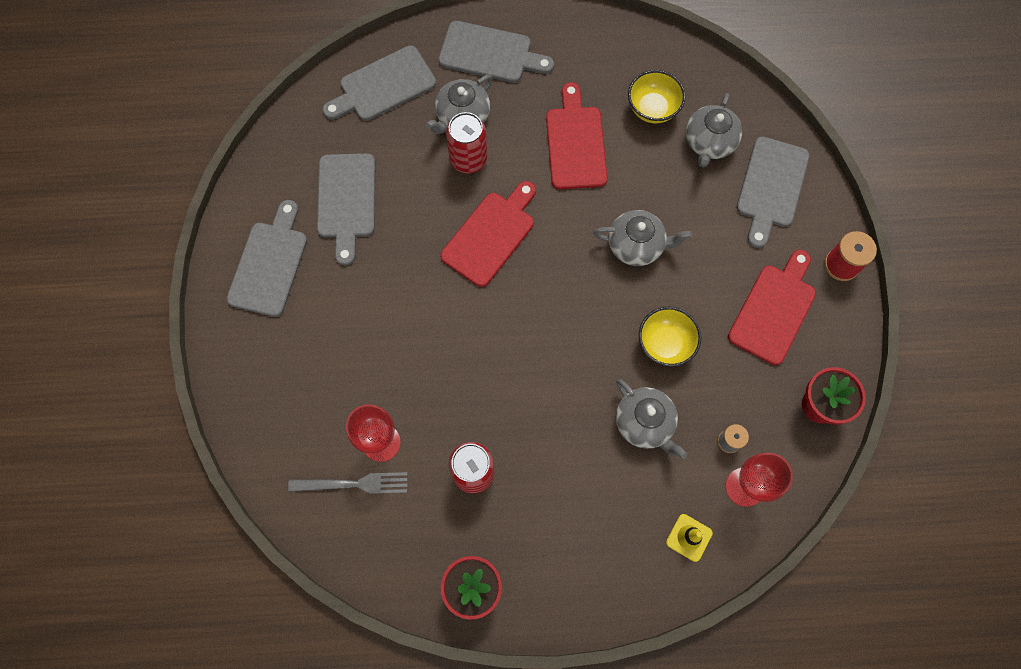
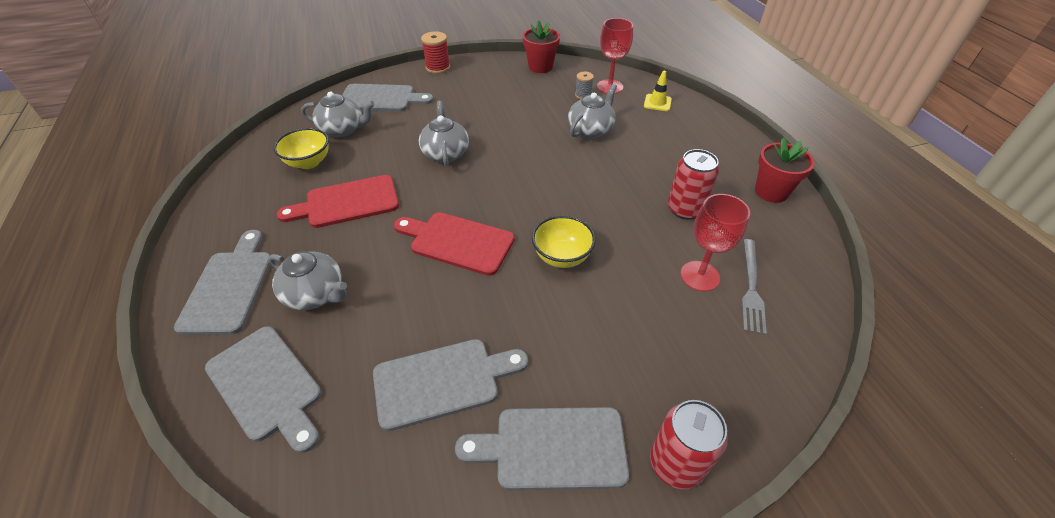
camera: 105 degrees left, 25 degrees down
grey fork [288,472,407,494] -> grey fork turned 150 degrees counterclockwise [742,239,767,335]
red can [446,112,487,174] -> red can moved to [650,400,728,490]
yellow bowl [639,307,701,367] -> yellow bowl moved to [532,215,596,268]
red cutting board [728,250,816,365] -> none

